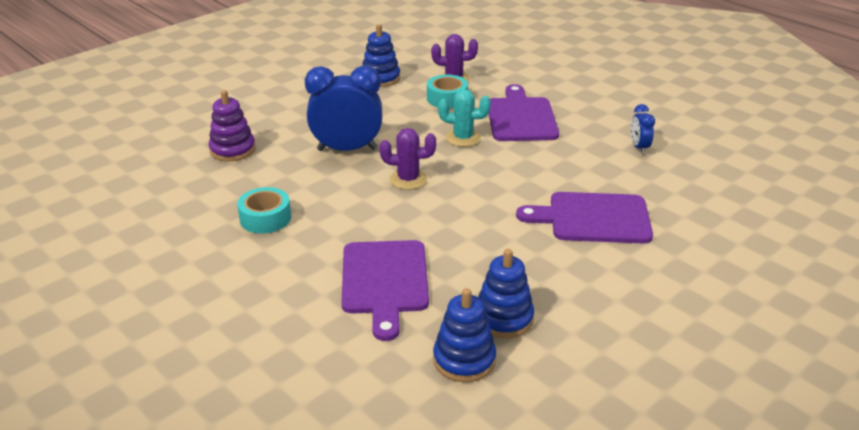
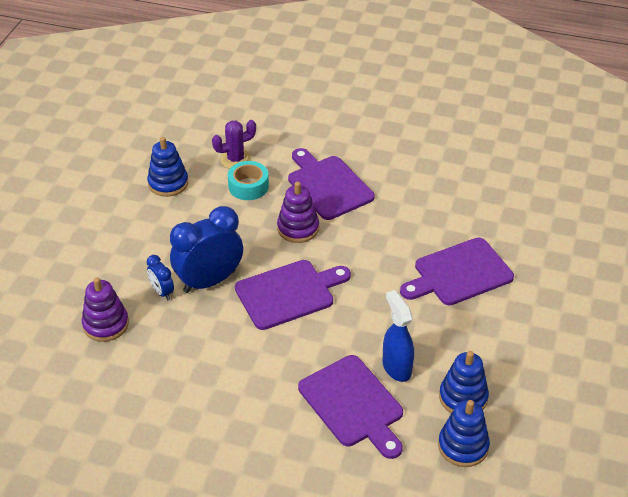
camera: 30 degrees left, 10 degrees up
turquoise tape [237,187,291,234] -> none
purple cactus [380,128,436,190] -> purple cutting board [235,260,351,330]
turquoise cactus [438,89,491,147] -> purple stacking toy [277,182,319,243]
blue clock [631,104,655,154] -> blue clock moved to [147,255,174,300]
none -> blue spray bottle [382,290,414,382]

